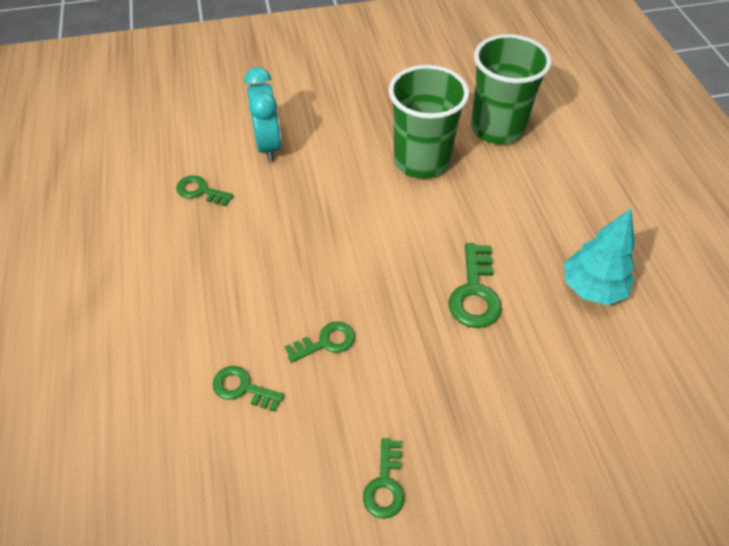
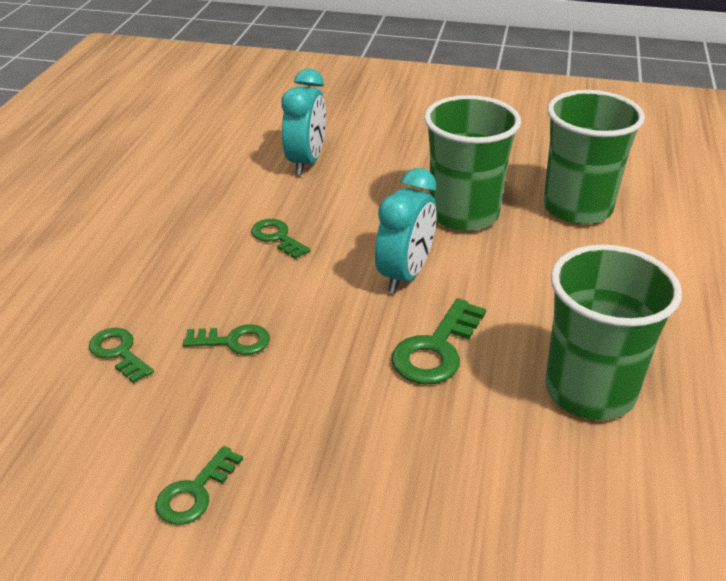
camera: 25 degrees right, 15 degrees down
green key [176,175,234,206] -> green key moved to [251,219,311,259]
turquoise tree [564,209,635,305] -> green cup [545,244,682,420]
none -> turquoise clock [375,168,437,293]

